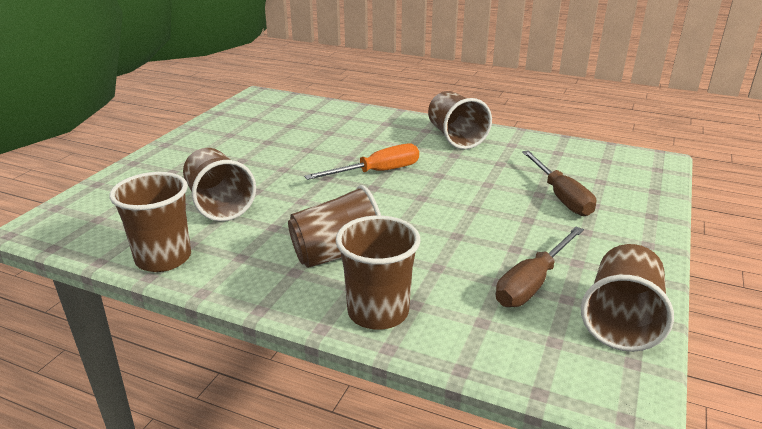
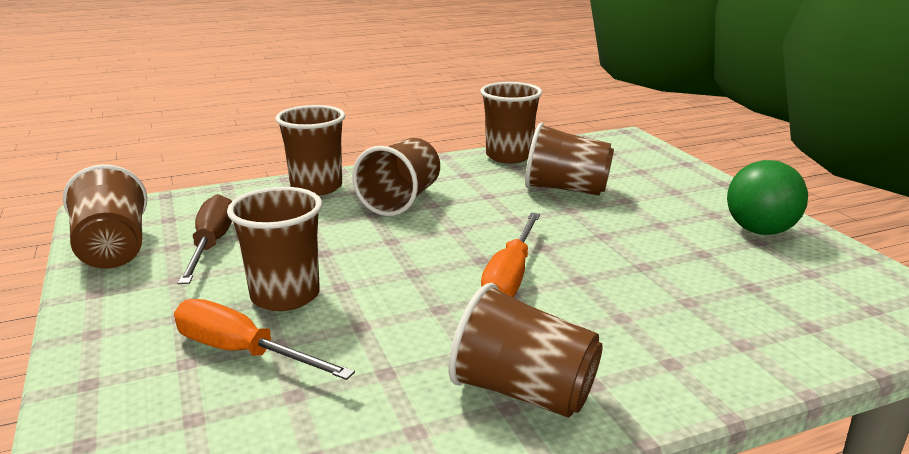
camera: 135 degrees right, 5 degrees down
brown screwdriver [522,150,596,216] -> orange screwdriver [174,299,355,380]
none -> brown cup [227,187,322,311]
none -> green ball [727,160,808,235]

